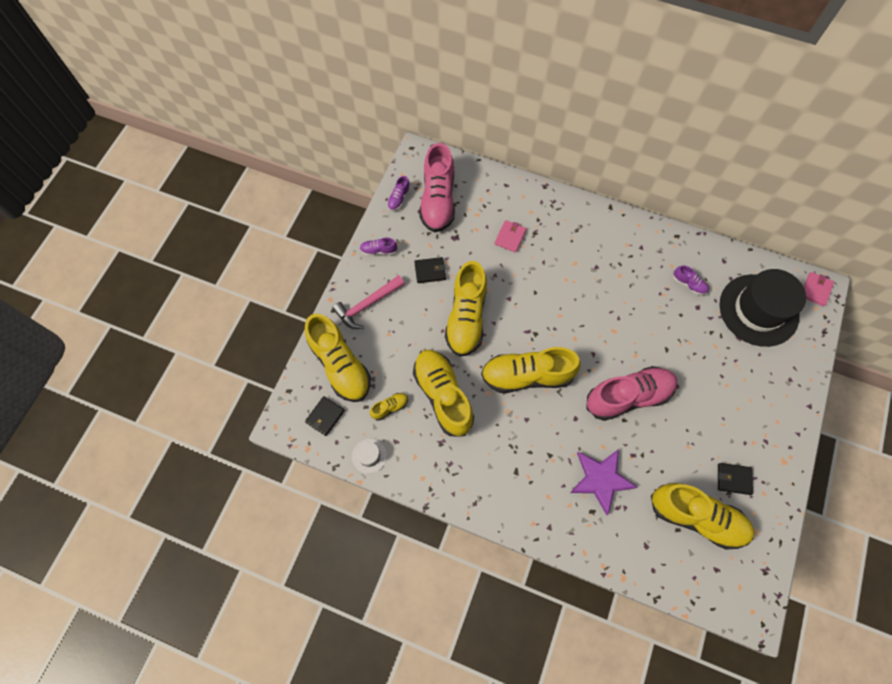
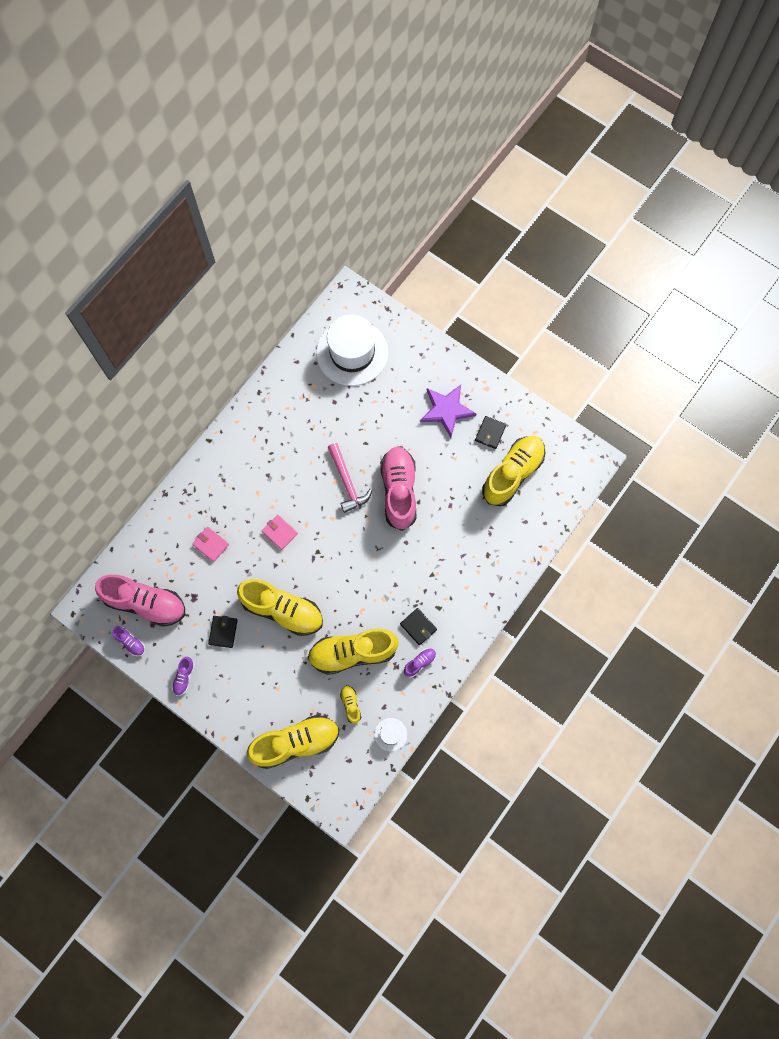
camera: 75 degrees left, 5 degrees up
black wallet [305,396,345,436] -> black wallet moved to [400,608,437,645]
pink hammer [332,275,405,329] -> pink hammer moved to [328,443,372,513]
yellow shoe [481,347,581,393] -> none
purple star [570,449,638,515] -> purple star moved to [420,385,476,437]
purple shoe [673,265,709,295] -> purple shoe moved to [404,648,436,677]
black hat [719,269,806,347] -> white hat [316,315,388,386]
pink wallet [804,272,834,307] -> pink wallet moved to [262,515,298,550]

